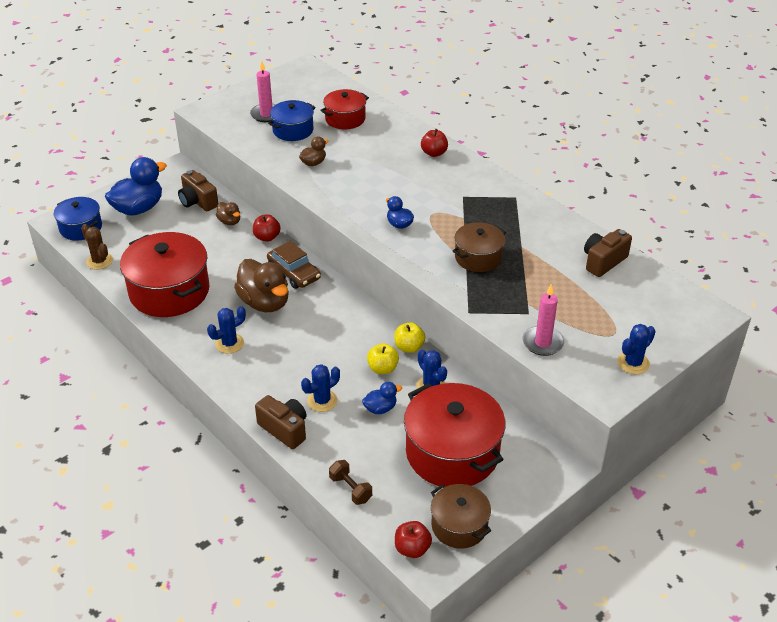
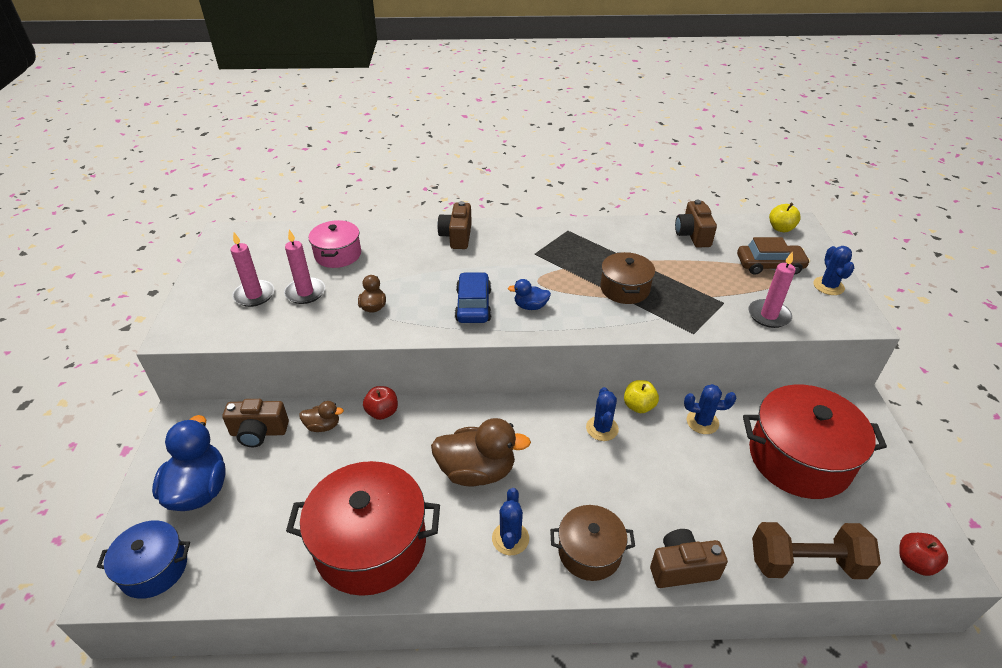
camera: 50 degrees left, 0 degrees up
brown cactus [81,224,113,270] -> none
brown car [267,241,321,289] -> brown car moved to [737,237,810,275]
blue pot [268,100,316,141] -> pink candle [284,229,325,304]
blue cactus [301,364,340,412] -> blue cactus moved to [586,387,619,441]
red pot [321,89,369,129] -> pink pot [308,220,361,268]
brown dumbbell [329,460,372,505] -> brown dumbbell [752,522,881,579], size x1.87
blue duck [362,382,402,414] -> none
yellow apple [367,343,399,374] -> yellow apple moved to [769,203,801,232]
red apple [421,129,448,157] -> brown camera [437,201,472,249]
brown pot [431,484,491,549] -> brown pot moved to [550,505,635,581]
none -> blue car [455,272,491,323]

